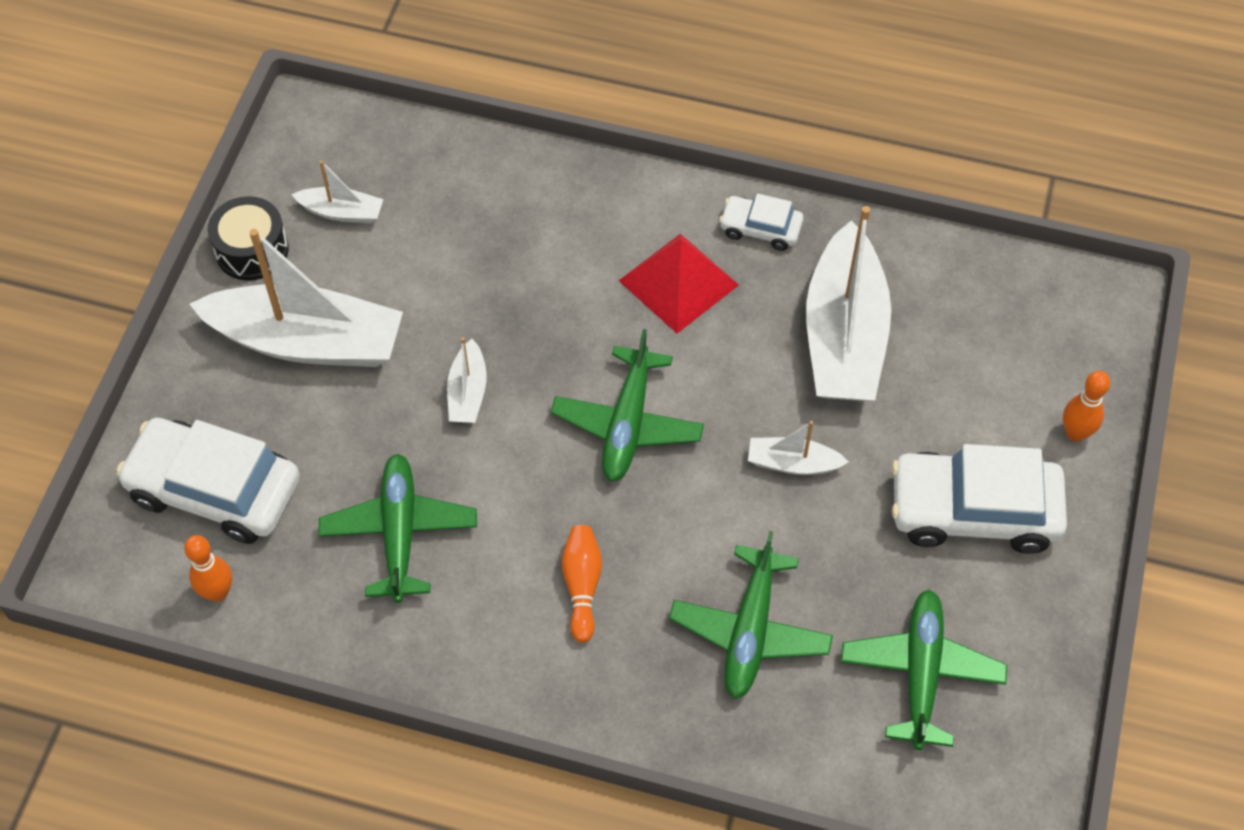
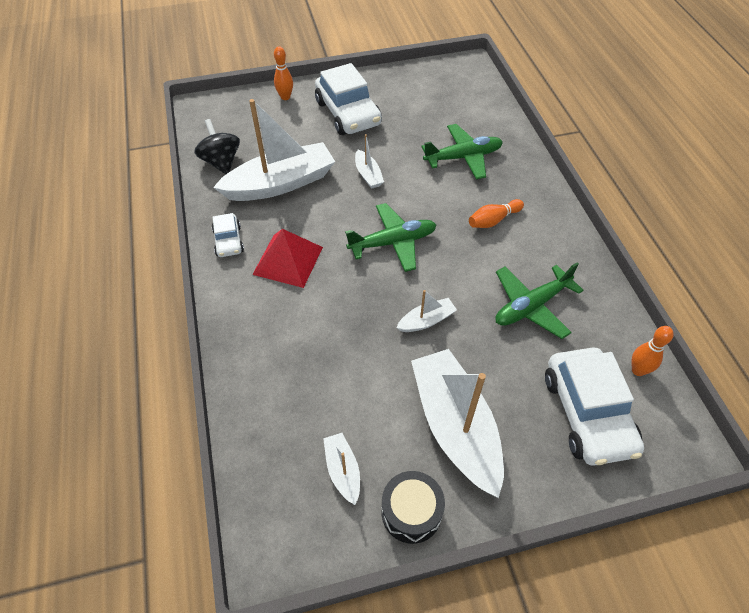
camera: 120 degrees left, 5 degrees down
green plane [841,590,1007,750] -> none
none -> black spinning top [194,119,240,174]

